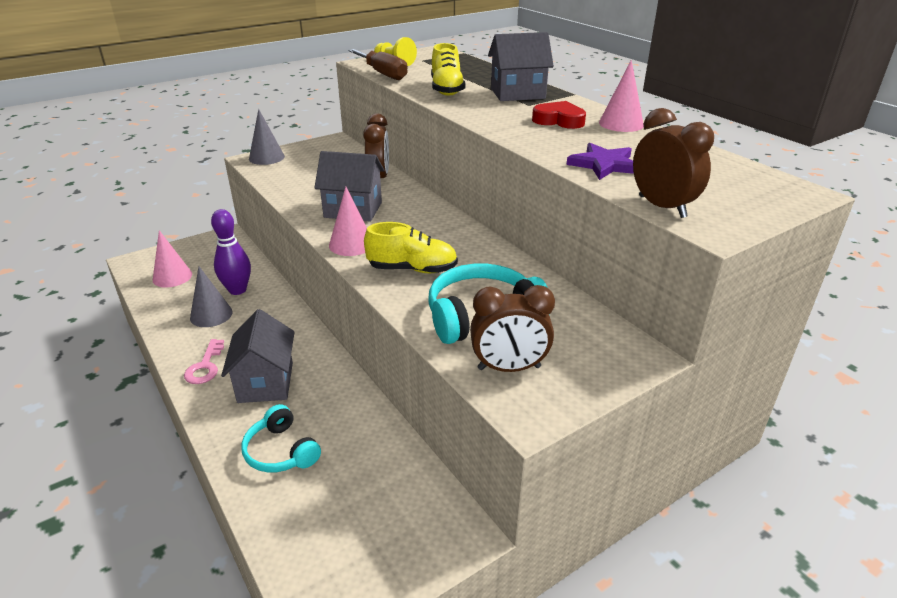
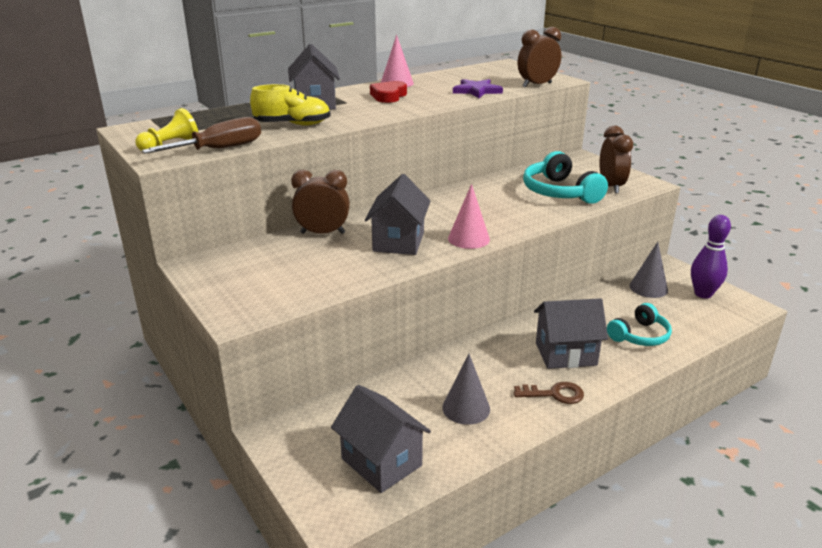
camera: 90 degrees left, 5 degrees down
pink cone [153,230,192,288] -> grey house [331,385,431,493]
pink key [184,339,224,384] -> brown key [514,382,584,404]
purple bowling pin [211,209,251,295] -> purple bowling pin moved to [691,215,731,298]
grey cone [249,109,285,165] -> grey cone moved to [630,242,668,298]
yellow shoe [364,222,458,273] -> none

